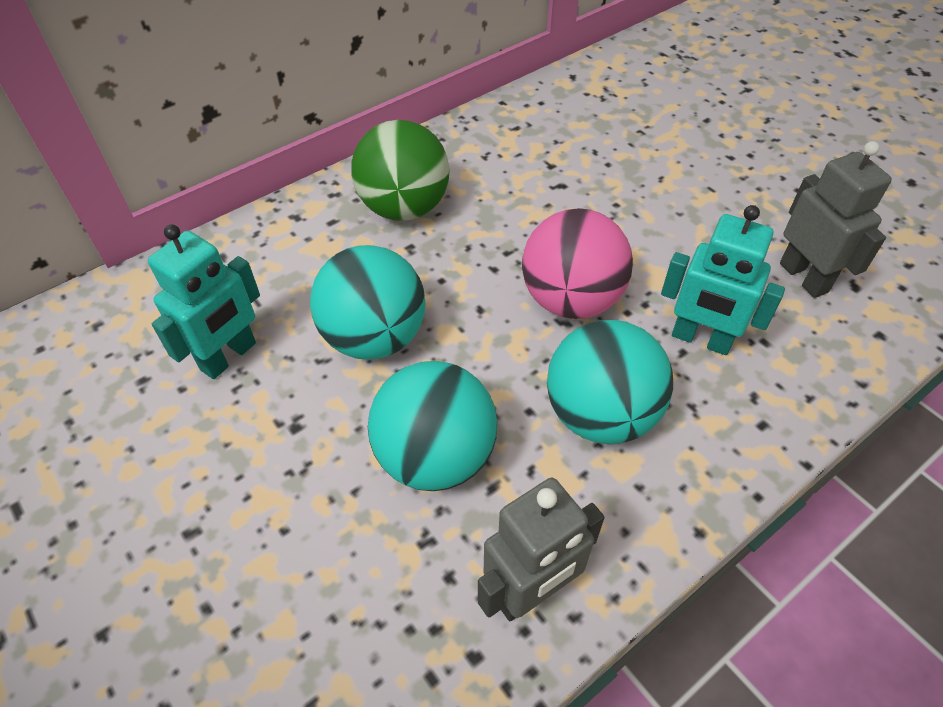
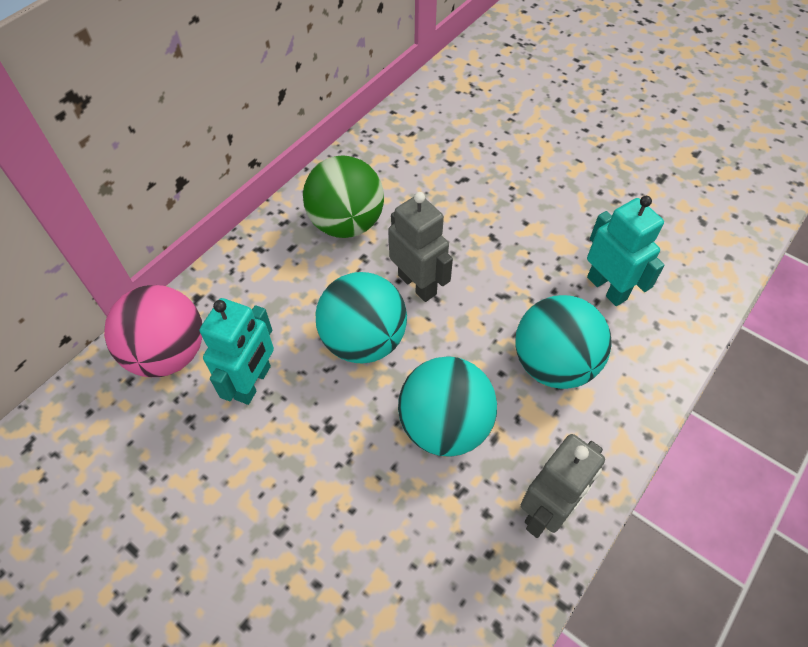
camera: 15 degrees left, 5 degrees up
pink ball [522,208,633,319] -> pink ball moved to [104,285,202,377]
turquoise robot [661,205,785,355] -> turquoise robot turned 135 degrees counterclockwise [587,196,665,306]
grey robot [780,141,892,298] -> grey robot moved to [388,192,453,302]

